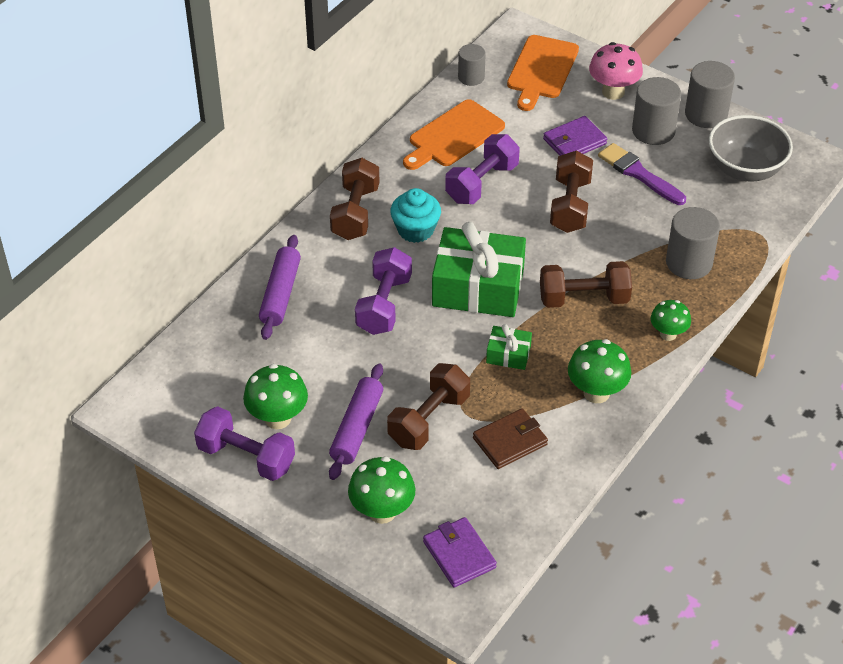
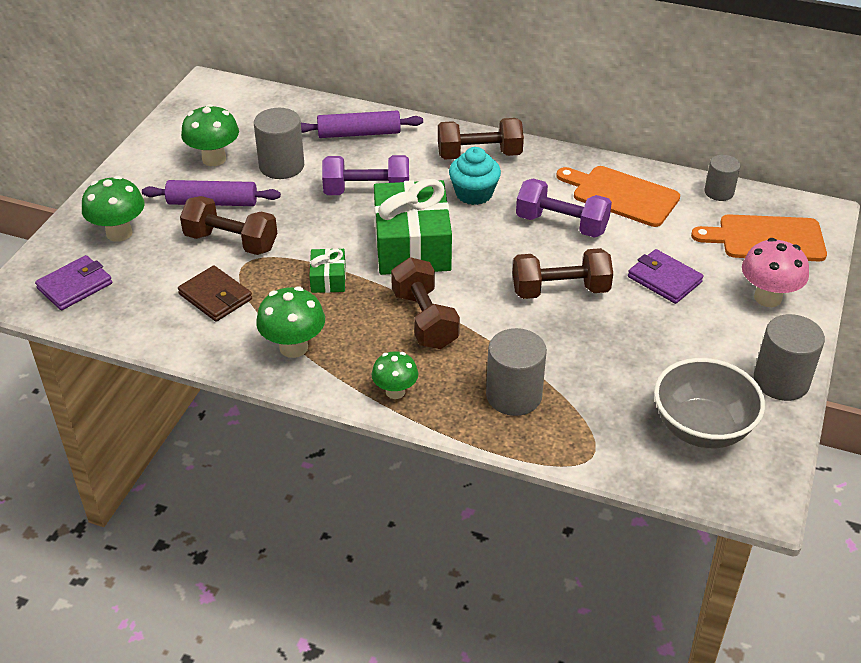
camera: 75 degrees right, 5 degrees down
purple dumbbell [194,406,295,481] -> none
purple brush [598,143,686,205] -> none
grey cylinder [632,77,681,145] -> grey cylinder moved to [254,108,304,179]

